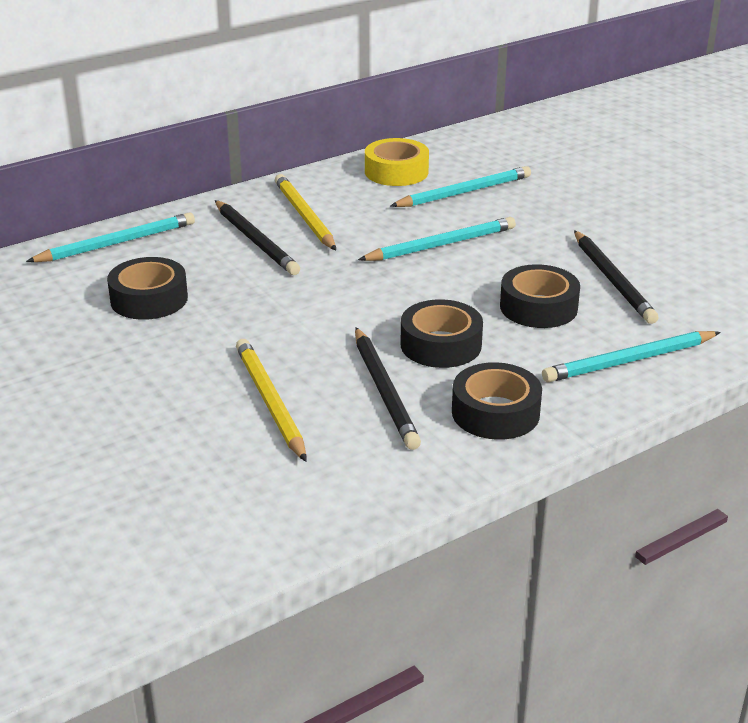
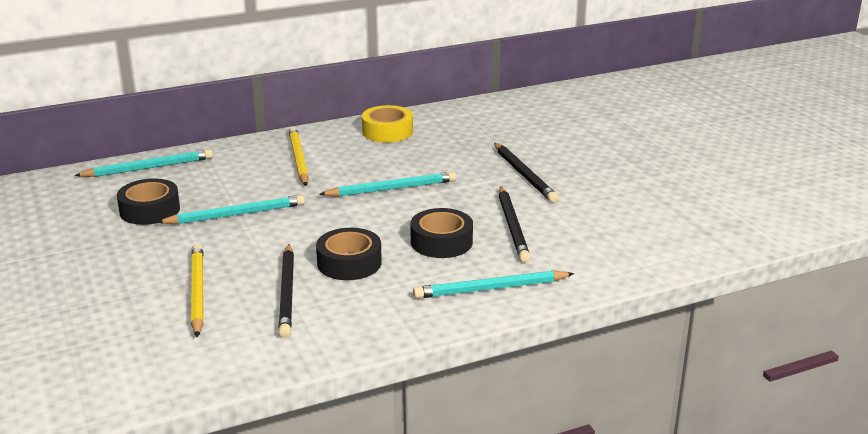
camera: 10 degrees right, 5 degrees down
black pencil [215,200,300,275] -> black pencil moved to [494,143,558,202]
turquoise pencil [390,166,531,207] -> turquoise pencil moved to [157,195,305,224]
black tape [452,362,542,440] -> none

